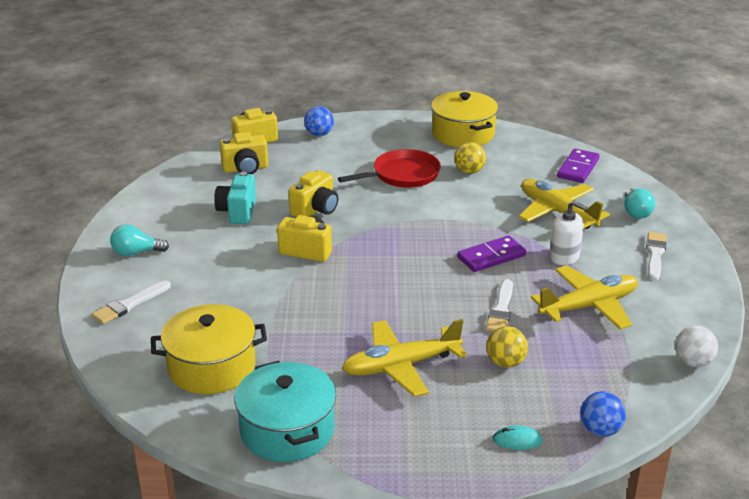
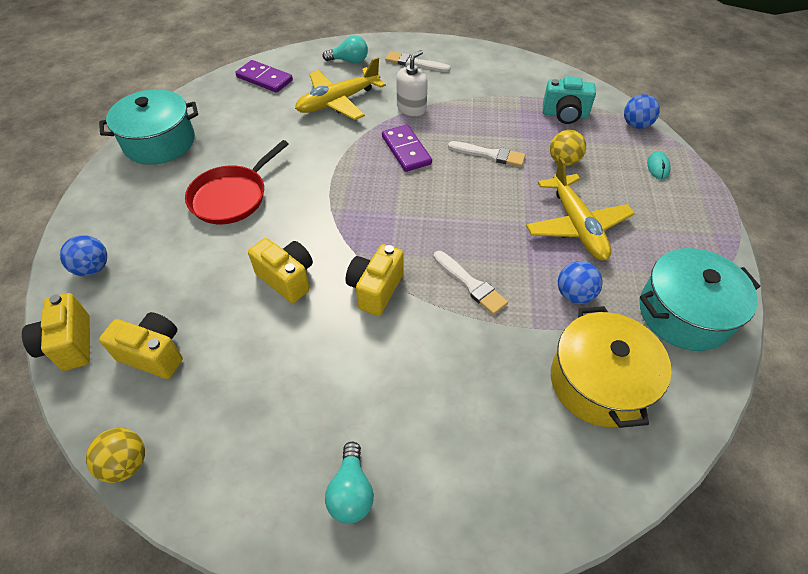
camera: 85 degrees left, 20 degrees up
white brush [92,281,171,324] -> white brush moved to [434,251,508,315]
turquoise camera [214,172,256,224] -> turquoise camera moved to [543,76,596,124]
yellow camera [220,132,268,174] -> yellow camera turned 60 degrees counterclockwise [99,312,183,379]
red pan [338,149,441,188] -> red pan turned 120 degrees counterclockwise [185,140,289,224]
yellow pot [431,91,498,147] -> turquoise pot [99,89,198,165]
yellow ball [454,142,486,174] -> yellow ball moved to [86,428,145,483]
yellow plane [531,265,638,329] -> none
white ball [675,326,718,367] -> none
none -> blue ball [558,261,603,304]

